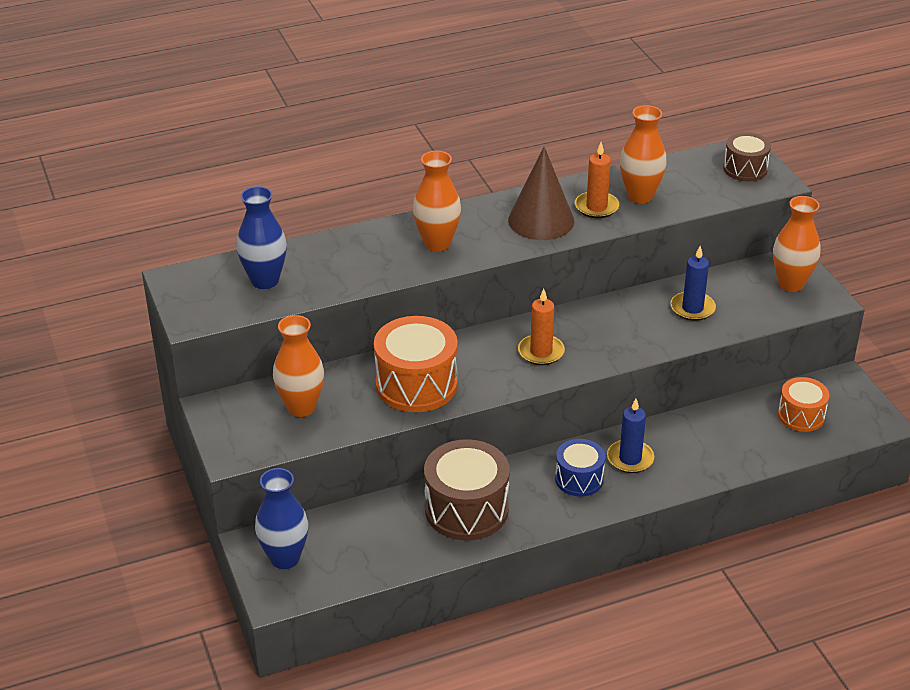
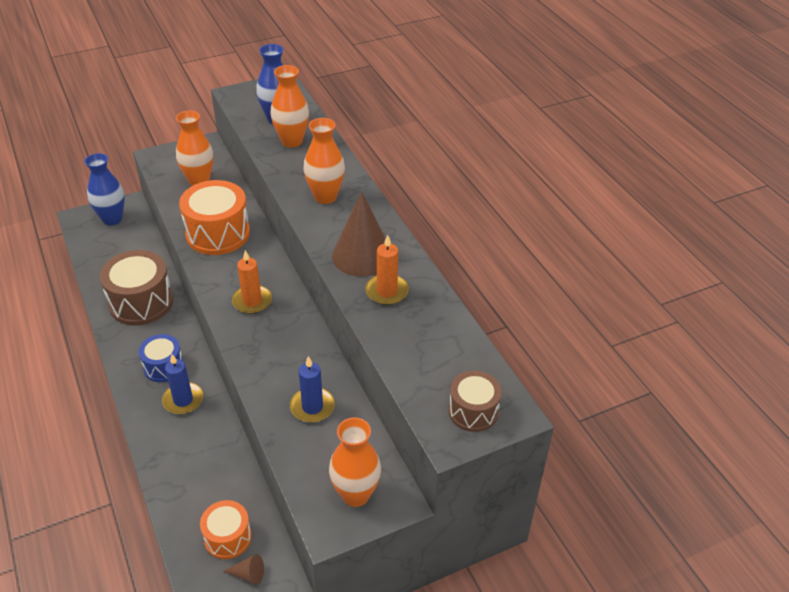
camera: 85 degrees right, 5 degrees up
orange vase [620,105,667,203] -> orange vase moved to [271,65,309,148]
none -> brown cone [223,554,264,585]

